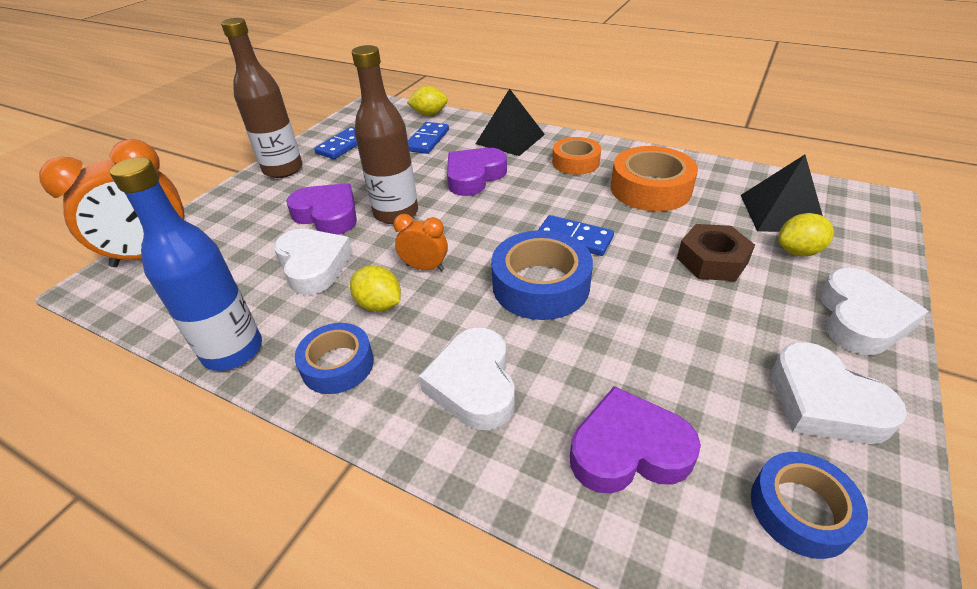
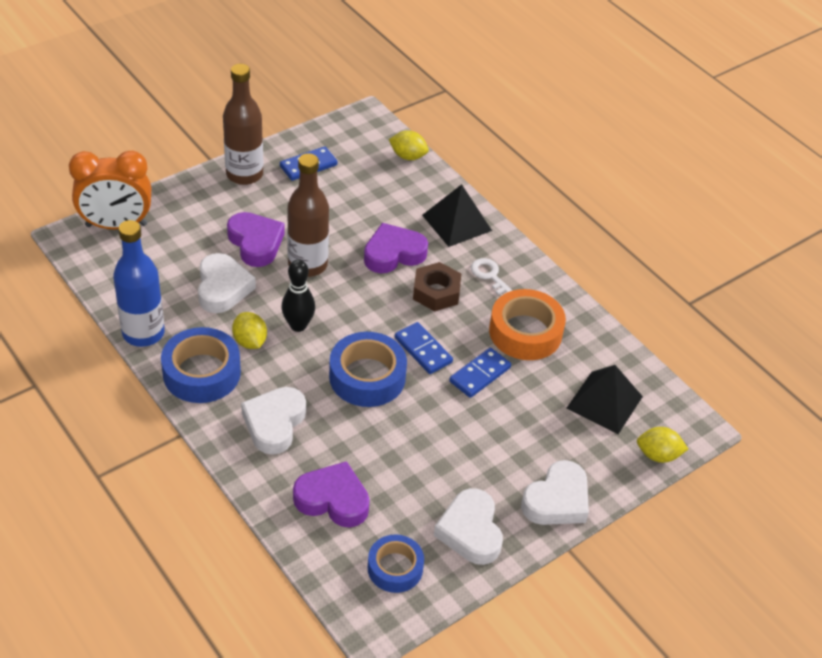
camera: 20 degrees right, 5 degrees up
blue tape [295,323,374,394] -> blue tape [161,327,241,403], size x1.55
orange clock [393,214,448,271] -> black bowling pin [281,260,315,332]
blue domino [408,122,449,154] -> blue domino moved to [449,348,511,398]
orange tape [552,137,601,175] -> white key [471,258,513,297]
brown nut [677,224,755,281] -> brown nut moved to [413,262,461,311]
yellow lemon [778,213,834,256] -> yellow lemon moved to [637,427,688,463]

